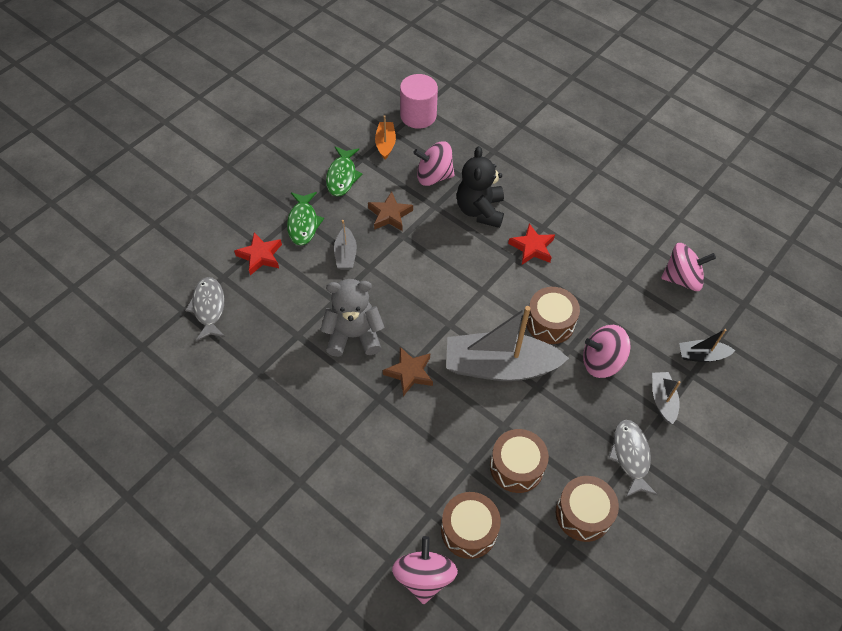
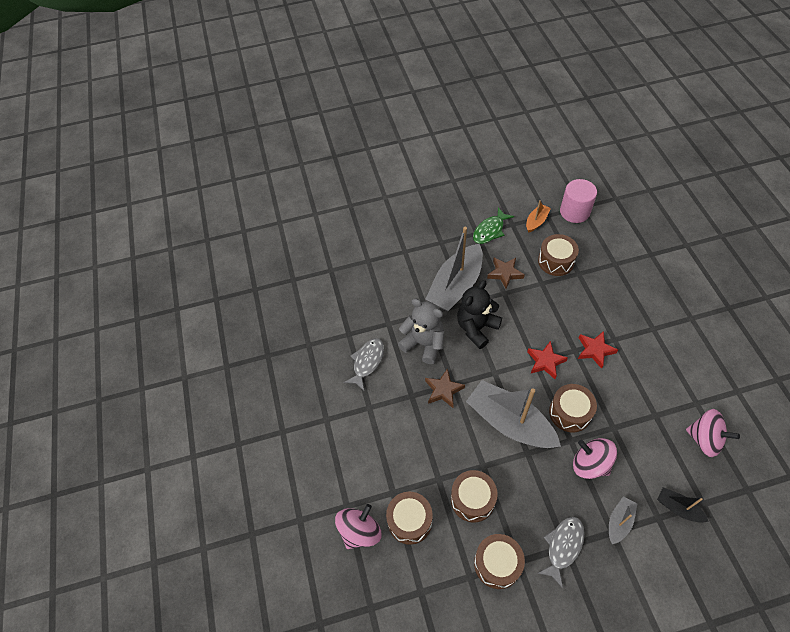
camera: 40 degrees right, 0 degrees up
grey fish [185,277,225,341] -> grey fish moved to [344,338,384,391]
red star [234,232,282,275] -> red star moved to [527,341,568,379]
green fish [287,192,324,245] -> none
grey boat [334,220,357,270] -> grey boat [425,227,483,312], size x2.16
pink spinning top [413,141,455,186] -> brown drum [538,234,579,276]
black teddy bear [457,146,504,228] -> black teddy bear moved to [457,280,502,349]

